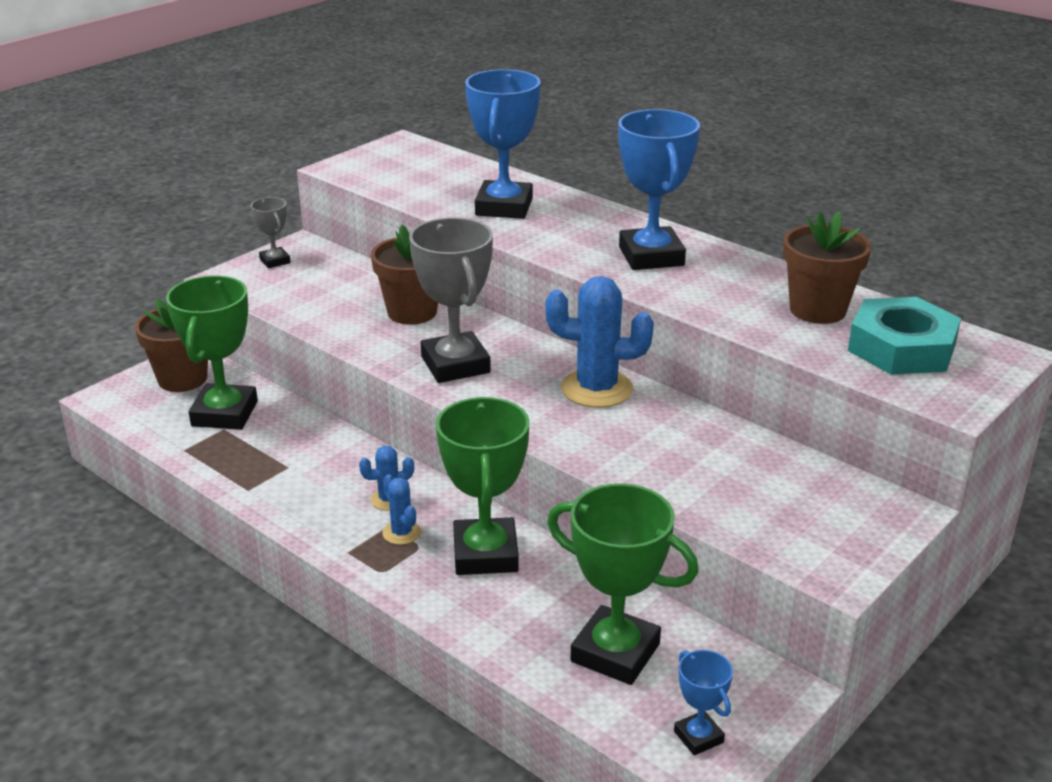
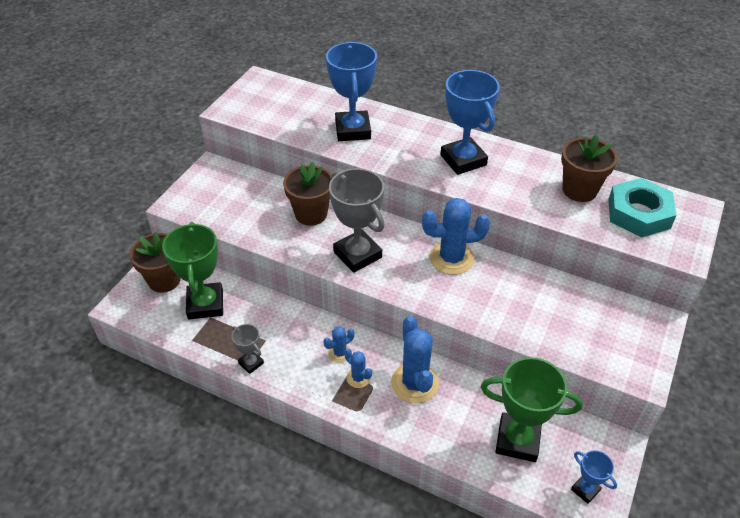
camera: 15 degrees left, 15 degrees up
grey trophy [251,197,291,268] -> grey trophy moved to [231,324,264,374]
green trophy [436,397,530,575] -> blue cactus [391,316,439,404]

